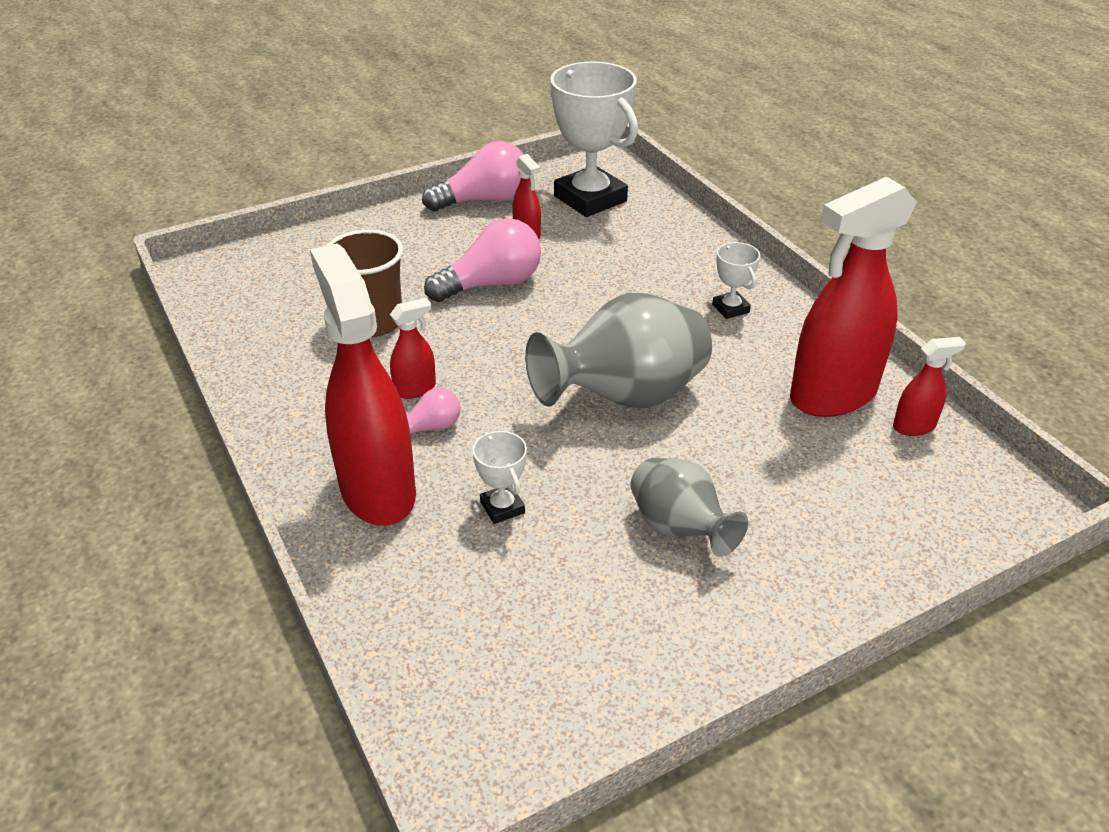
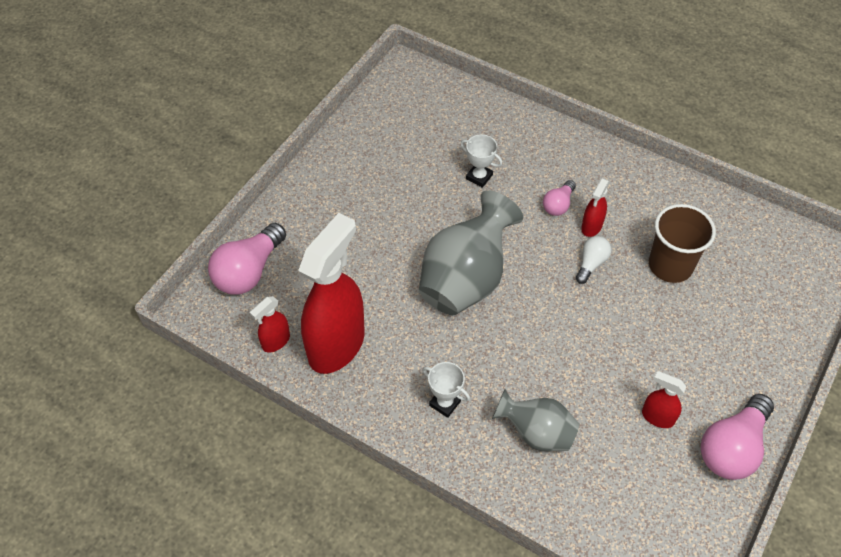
camera: 150 degrees right, 15 degrees up
red spray bottle [310,243,416,526] -> none
pink light bulb [424,218,541,302] -> pink light bulb moved to [208,223,286,295]
white trophy [550,61,638,217] -> none
grey vase [630,458,748,557] -> grey vase moved to [492,389,580,451]
none -> white light bulb [576,236,611,284]

